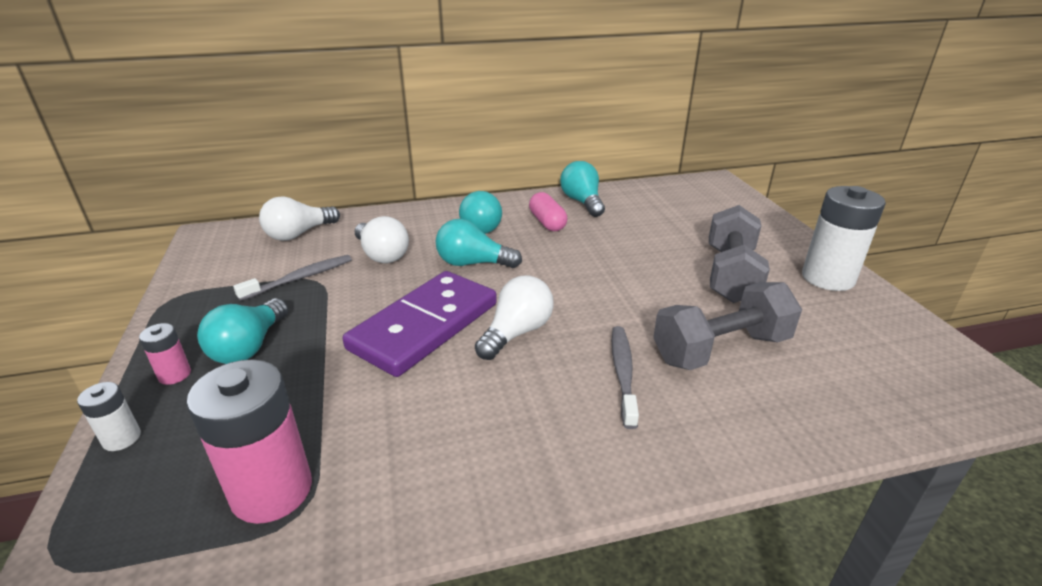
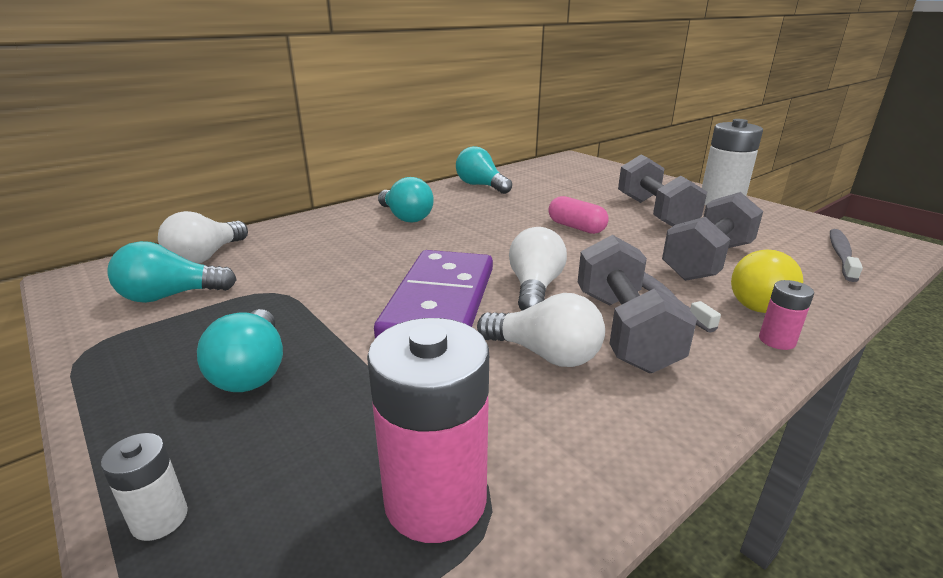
camera: 25 degrees left, 5 degrees down
pink battery [139,323,191,385] -> pink battery moved to [759,280,814,350]
grey toothbrush [233,255,352,301] -> grey toothbrush moved to [830,229,863,282]
white light bulb [354,216,409,263] -> white light bulb moved to [477,293,605,367]
turquoise light bulb [436,219,522,268] -> turquoise light bulb moved to [107,241,237,303]
pink capsule [529,192,567,231] -> pink capsule moved to [548,196,609,234]
none -> grey dumbbell [578,235,697,373]
none -> yellow light bulb [731,249,803,313]

